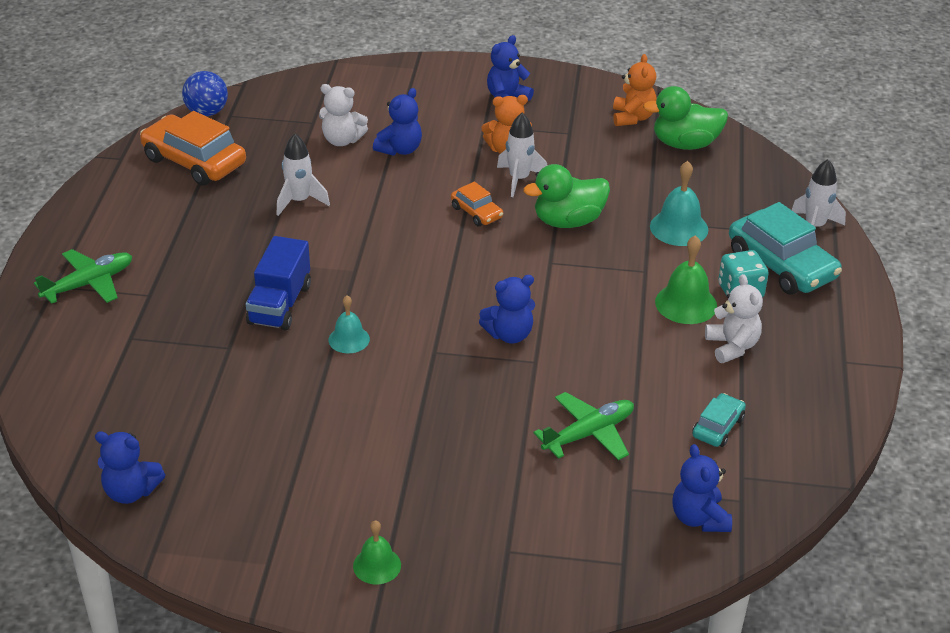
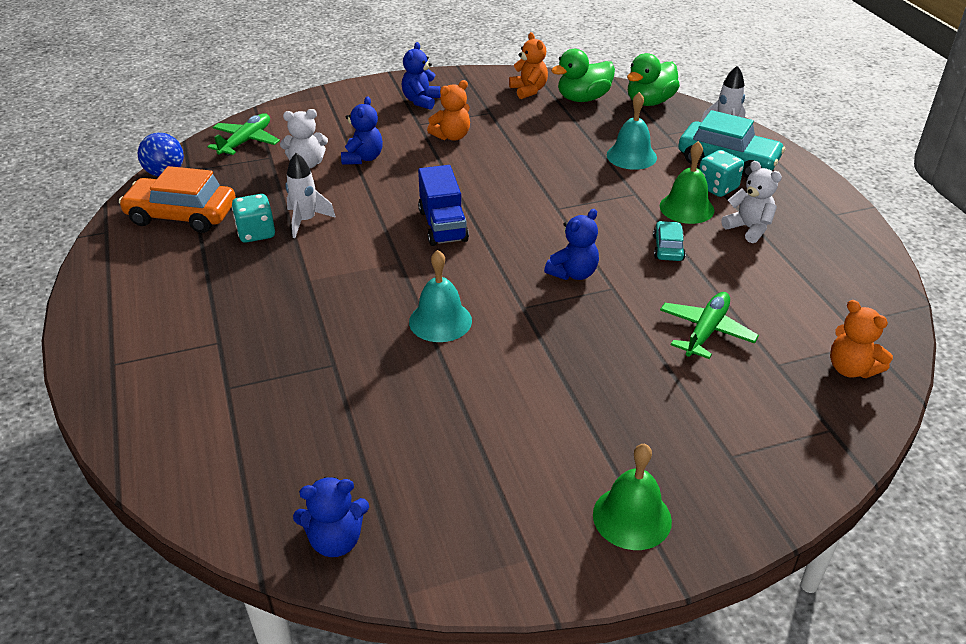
camera: 25 degrees left, 0 degrees up
green plane [34,249,132,304] -> green plane moved to [208,113,280,156]
blue truck [246,236,311,331] -> blue truck moved to [418,165,469,246]
turquoise bell [329,295,370,353] -> turquoise bell [409,250,472,342], size x1.54
green bell [353,520,401,584] -> green bell [593,443,672,550], size x1.54
orange car [451,181,503,226] -> none
white rocket [497,113,547,197] -> none
green duck [523,164,610,228] -> green duck moved to [627,53,680,106]
blue teddy bear [672,444,732,532] -> orange teddy bear [830,300,893,378]
turquoise car [692,393,746,447] -> turquoise car moved to [653,221,686,261]
none -> turquoise dice [232,194,275,243]

